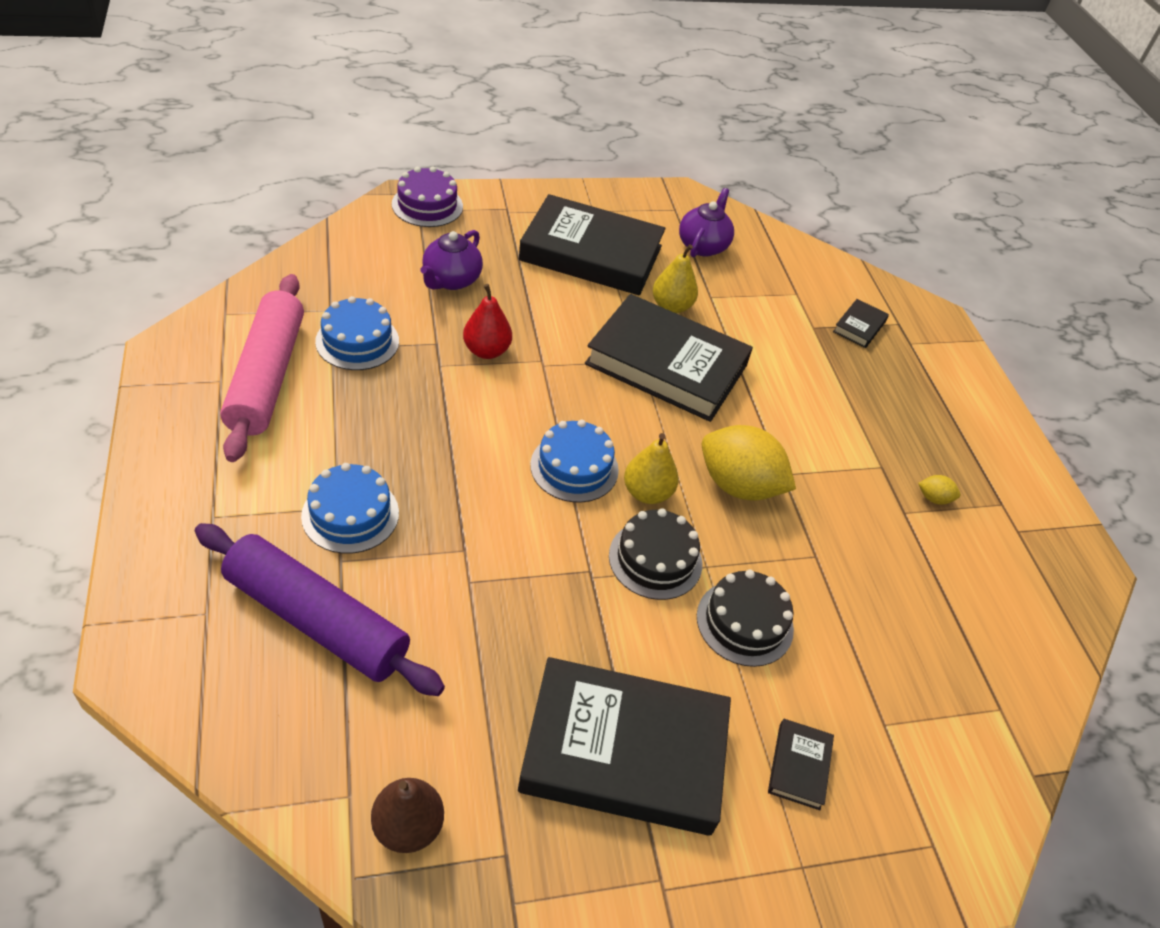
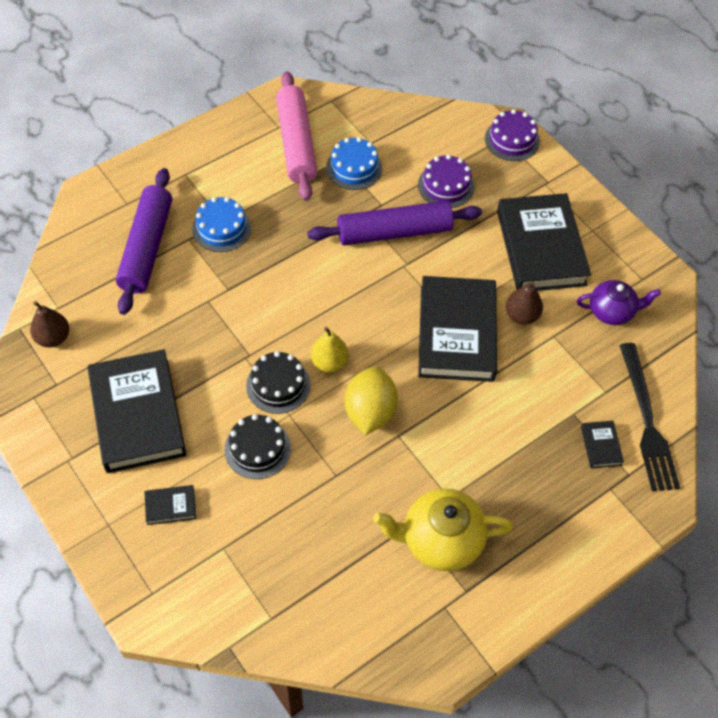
camera: 70 degrees right, 10 degrees up
pink rolling pin [220,274,304,462] -> pink rolling pin turned 75 degrees counterclockwise [276,71,317,201]
purple teapot [420,230,483,290] -> purple cake [418,154,475,208]
red pear [463,284,512,359] -> purple rolling pin [307,201,482,245]
blue cake [530,420,619,503] -> none
yellow pear [653,244,698,313] -> brown pear [506,281,543,325]
black book [833,299,889,348] -> black book turned 75 degrees clockwise [581,421,624,468]
yellow lemon [918,475,960,505] -> yellow teapot [373,488,513,571]
none -> black fork [620,343,680,492]

